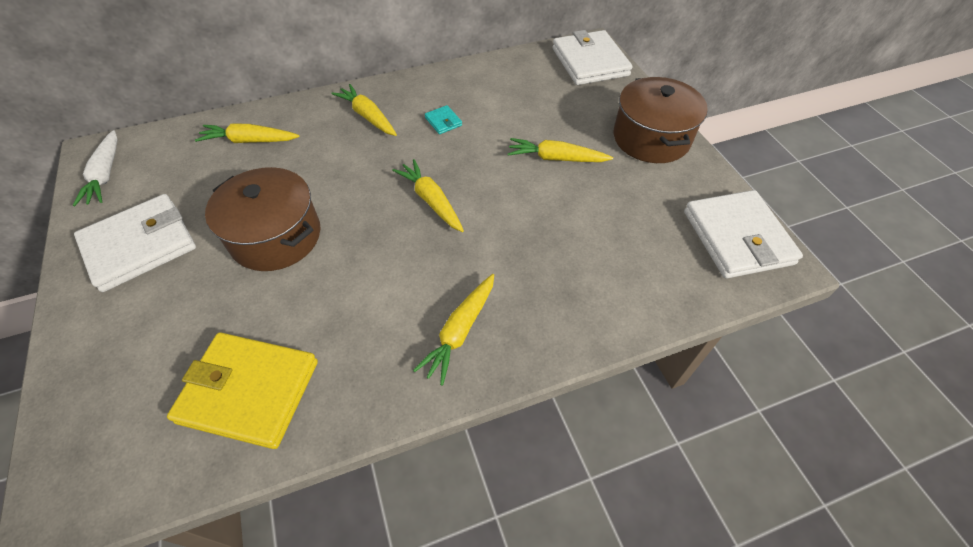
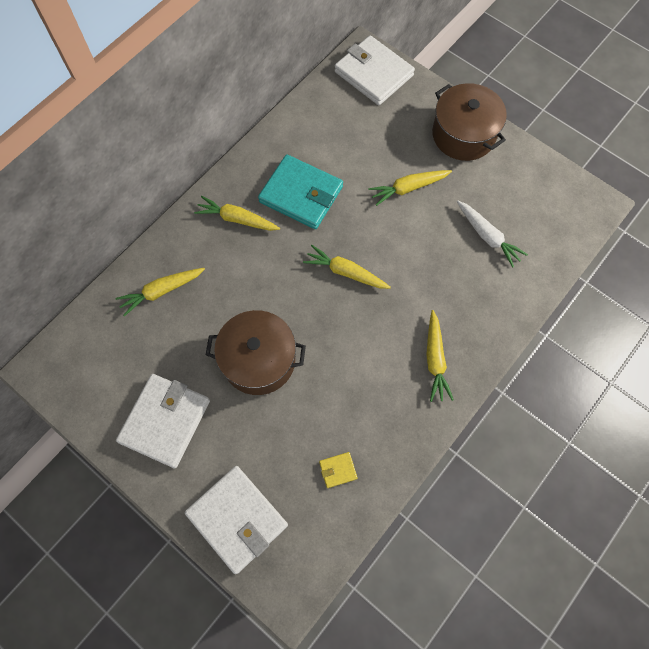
camera: 30 degrees left, 15 degrees up
white carrot [73,130,118,206] -> white carrot moved to [457,201,528,268]
yellow wallet [167,332,318,449] -> yellow wallet [319,452,358,488], size x0.41
turquoise wallet [425,105,462,134] -> turquoise wallet [258,154,343,229], size x2.41
white wallet [684,190,803,278] -> white wallet moved to [185,466,288,574]

